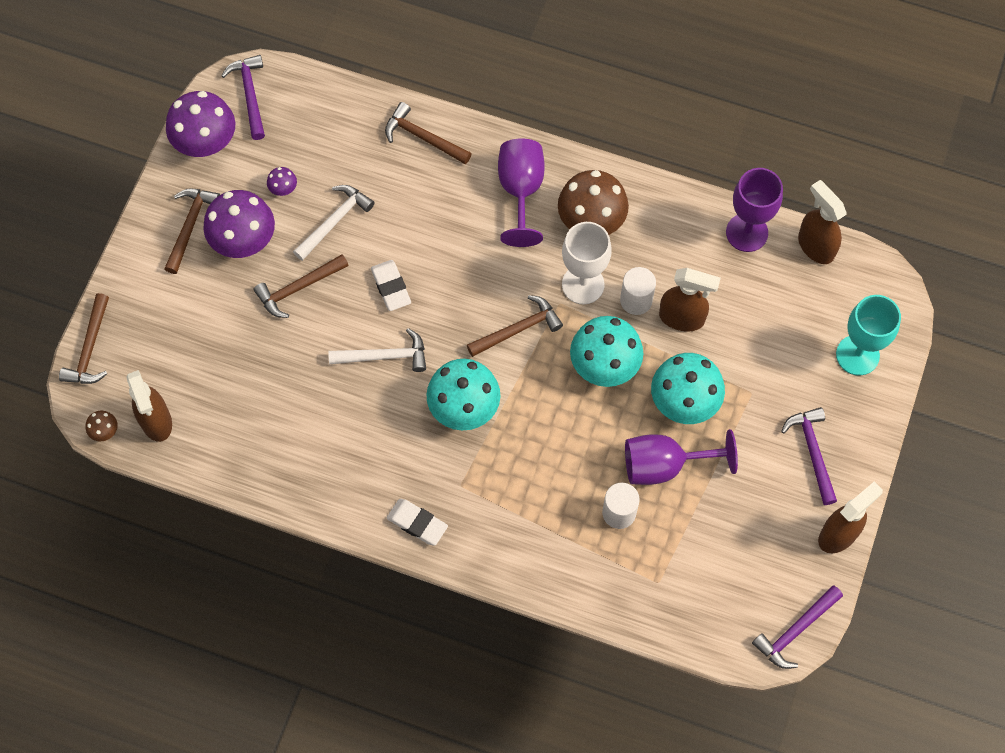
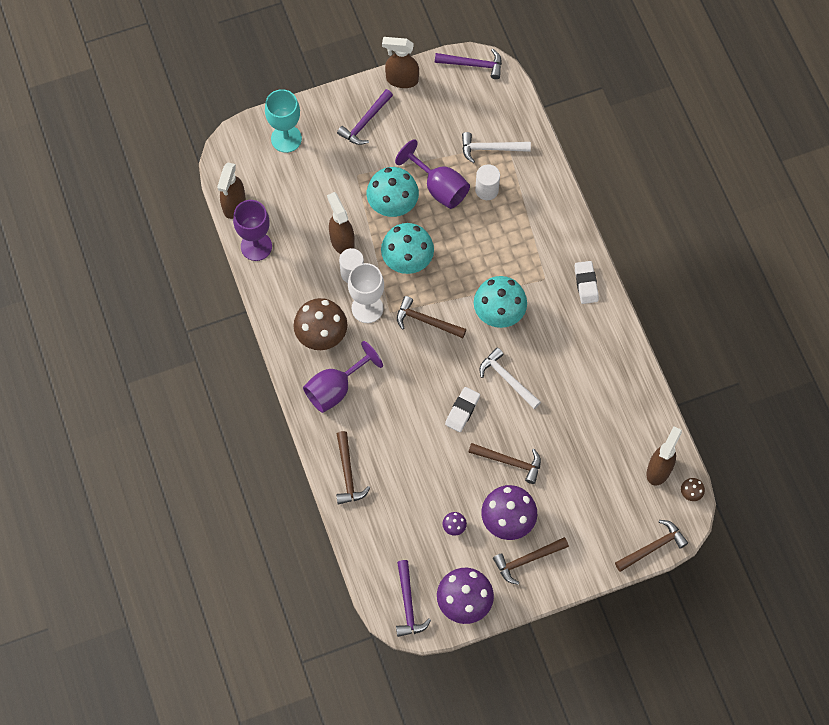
camera: 130 degrees left, 0 degrees up
purple hammer [221,55,265,140] -> purple hammer turned 45 degrees counterclockwise [396,560,431,637]
white hammer [293,185,375,261] -> white hammer moved to [462,132,531,163]

